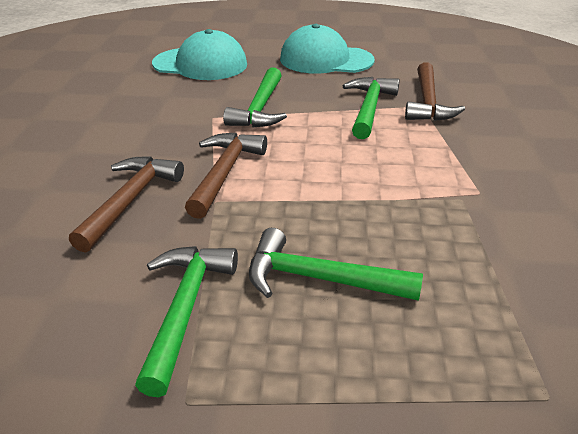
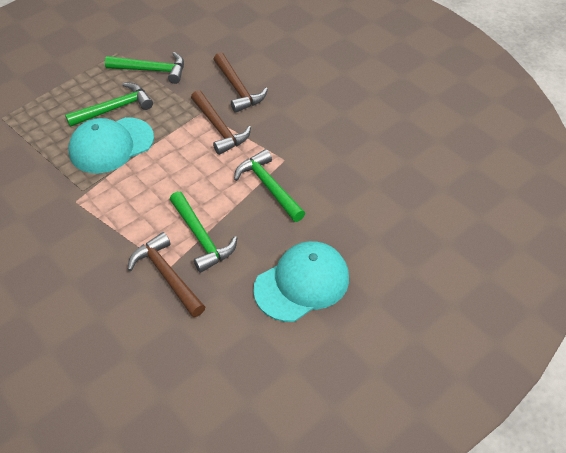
camera: 135 degrees right, 15 degrees up
green hammer [135,246,238,397] -> green hammer turned 45 degrees counterclockwise [105,52,184,84]
turquoise cap [152,29,247,80] -> turquoise cap moved to [69,117,154,173]

